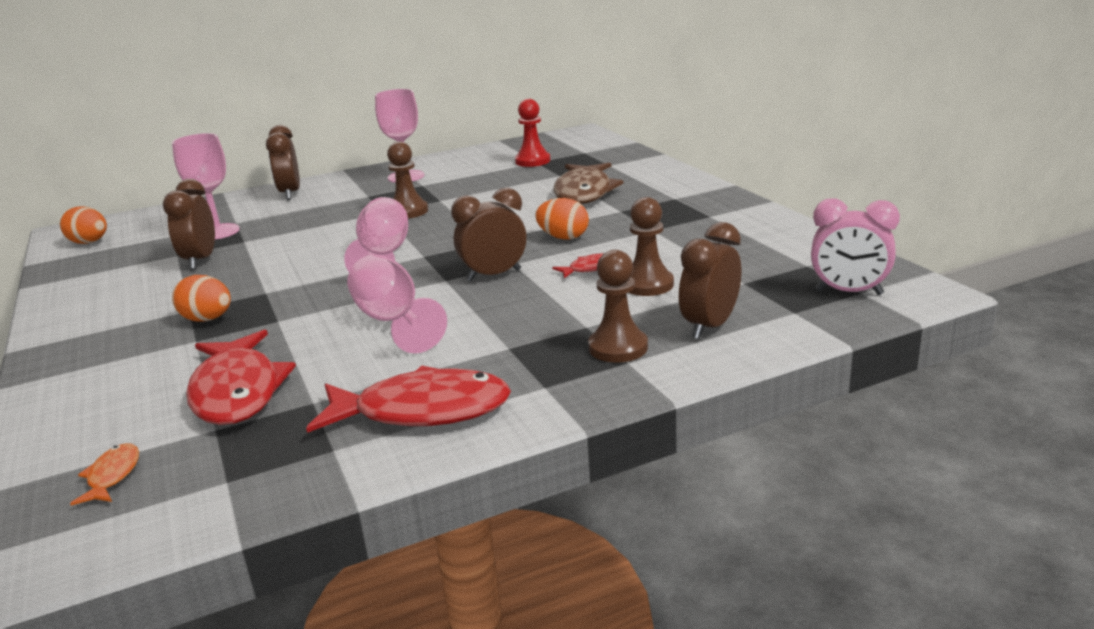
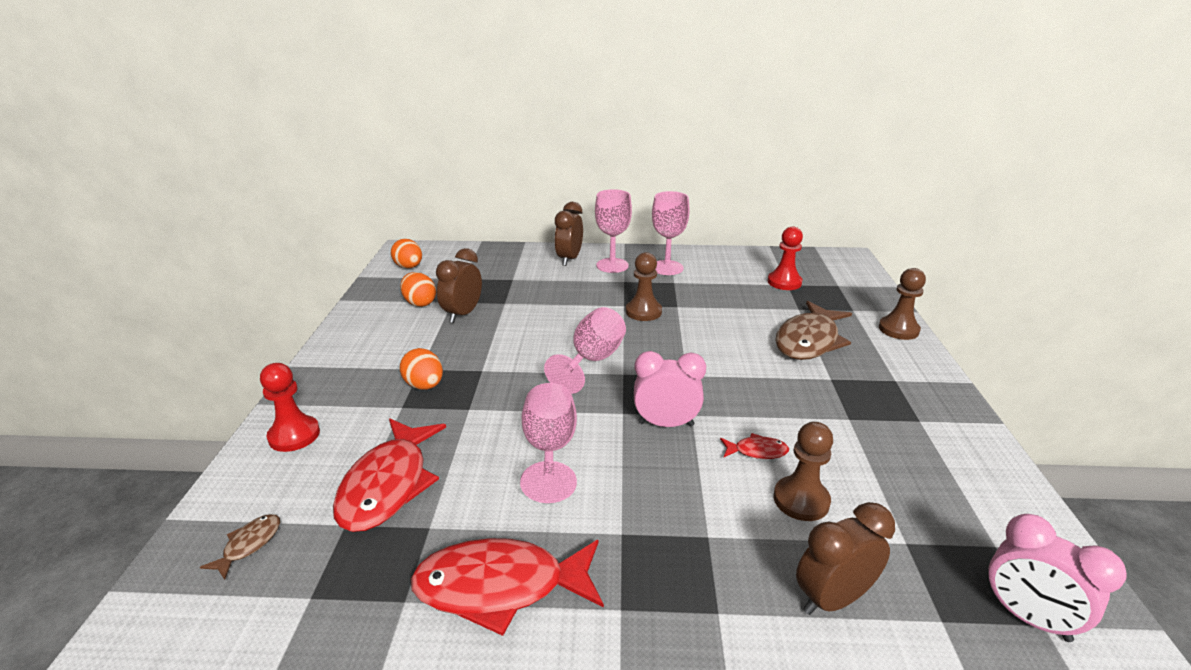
camera: 25 degrees right, 5 degrees up
orange fish [70,443,139,506] -> brown fish [200,514,280,580]
pink goblet [172,133,240,240] -> pink goblet moved to [595,189,632,273]
red fish [306,365,511,433] -> red fish turned 150 degrees clockwise [411,538,604,636]
brown clock [451,187,526,281] -> pink clock [634,351,706,427]
orange egg [535,198,589,240] -> orange egg moved to [400,272,436,307]
brown pawn [588,250,648,363] -> brown pawn moved to [879,268,926,340]
none -> red pawn [260,363,320,452]

